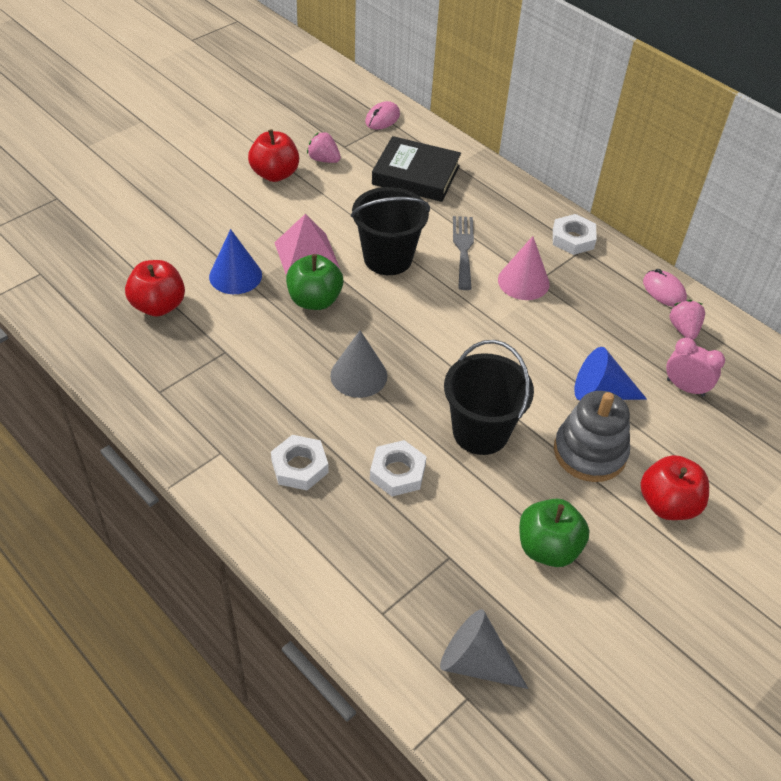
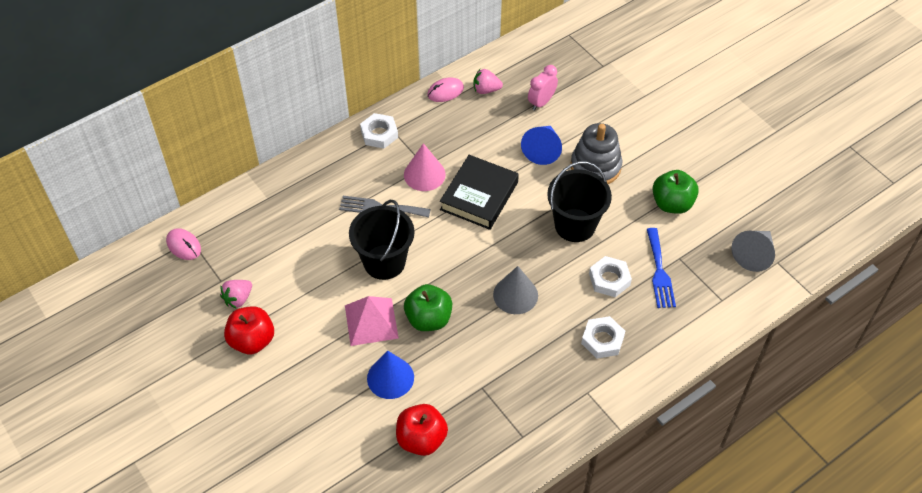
camera: 80 degrees left, 5 degrees up
black book [372,136,461,202] -> black book moved to [440,155,519,230]
red apple [641,455,709,520] -> none
none -> blue fork [647,228,676,308]

